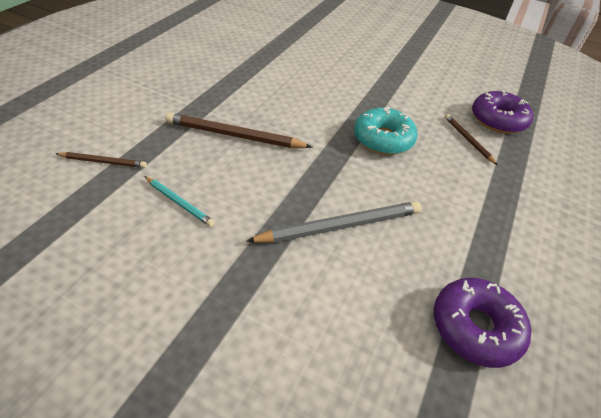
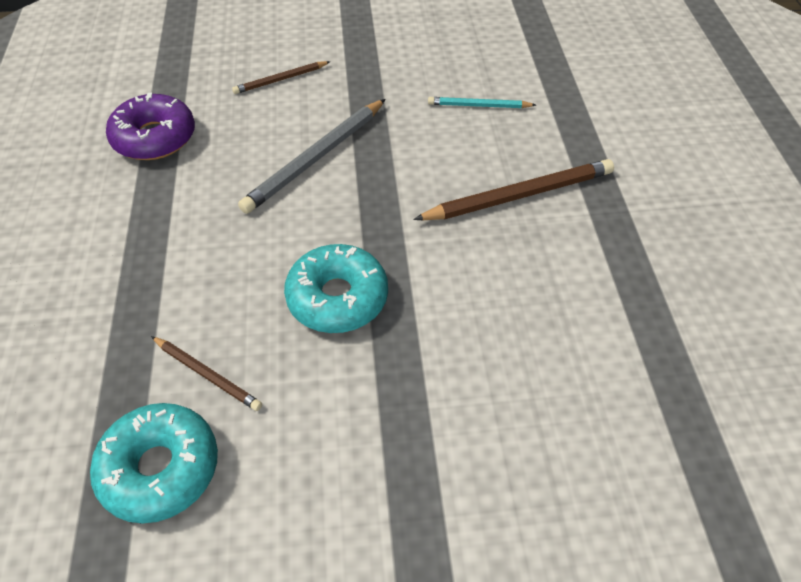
camera: 150 degrees right, 5 degrees up
brown pencil [56,152,147,168] -> brown pencil moved to [232,61,331,94]
purple donut [472,90,533,134] -> turquoise donut [90,403,218,524]

